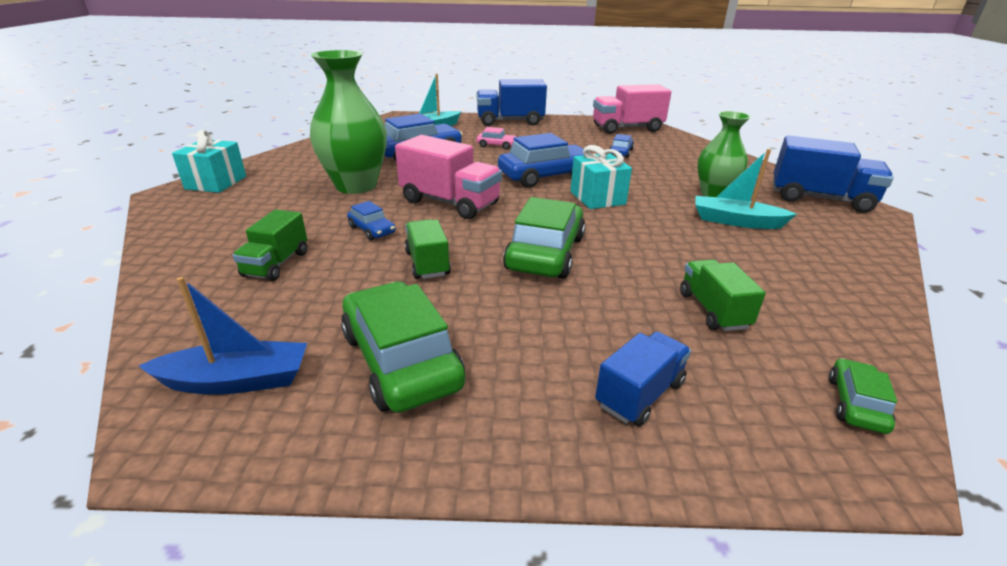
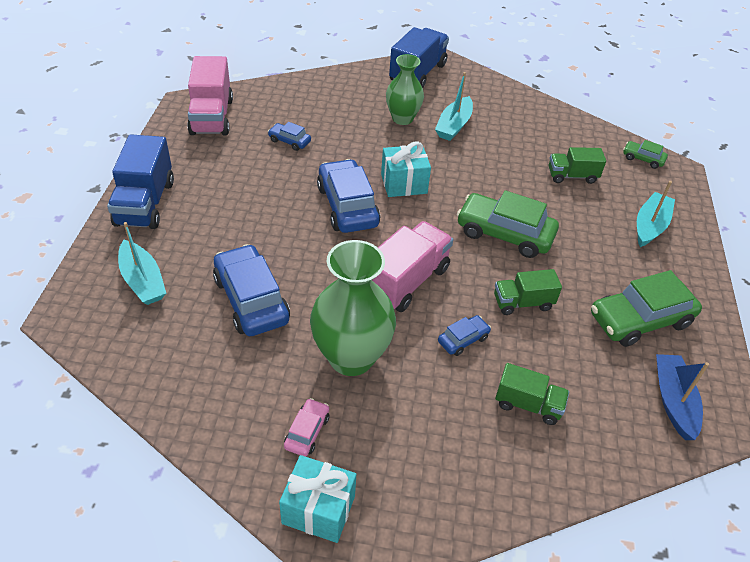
camera: 85 degrees left, 15 degrees up
pink car [476,127,516,150] -> pink car moved to [284,398,329,457]
blue truck [595,331,691,426] -> turquoise boat [637,181,675,247]

